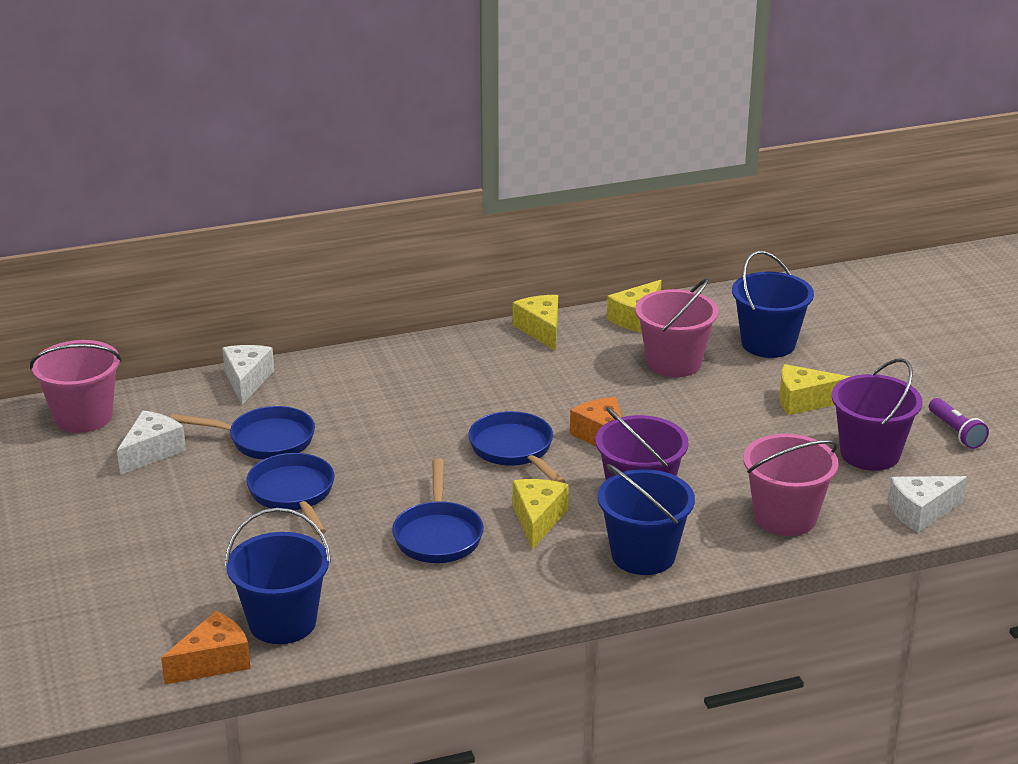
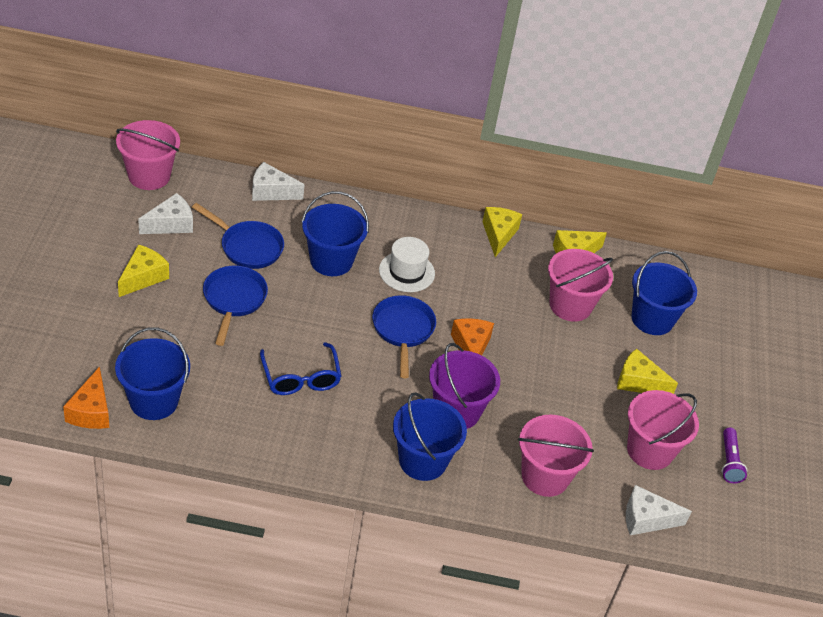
camera: 20 degrees right, 15 degrees up
orange cheese [161,611,251,685] -> orange cheese turned 105 degrees clockwise [63,367,109,429]
white cheese [222,345,274,404] -> white cheese turned 105 degrees counterclockwise [252,162,305,201]
blue pan [392,458,484,563] -> blue glasses [260,342,342,395]
yellow cheese [513,479,569,550] -> yellow cheese moved to [118,244,169,297]
purple bucket [832,358,922,471] -> pink bucket [627,390,699,470]
none -> blue bucket [302,191,369,276]
none -> white hat [379,237,435,292]

